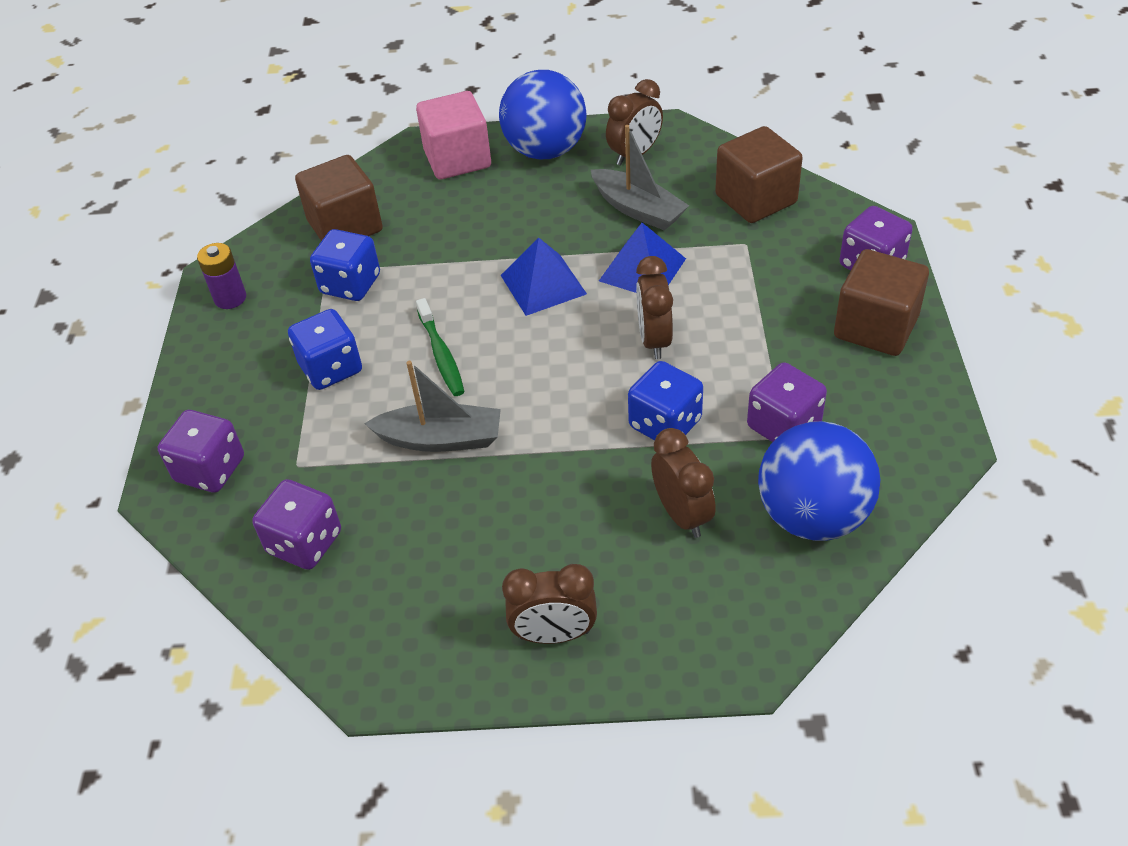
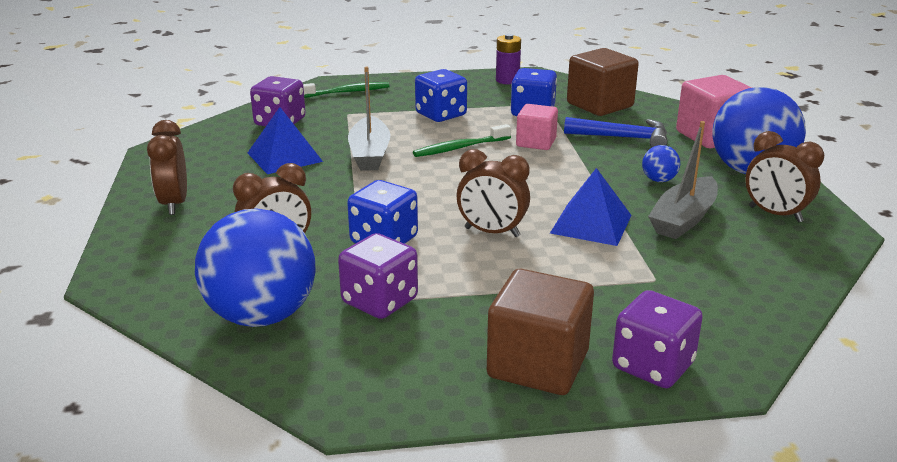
camera: 80 degrees right, 20 degrees down
purple dice [158,410,244,493] -> green toothbrush [303,82,390,98]
blue pyramid [501,238,587,316] -> blue pyramid moved to [248,107,323,174]
brown clock [636,256,673,359] -> brown clock turned 150 degrees counterclockwise [456,149,530,237]
brown cube [715,126,803,223] -> none
none -> pink cube [516,104,558,150]
none -> blue hammer [564,117,667,148]
none -> blue ball [642,145,680,182]

